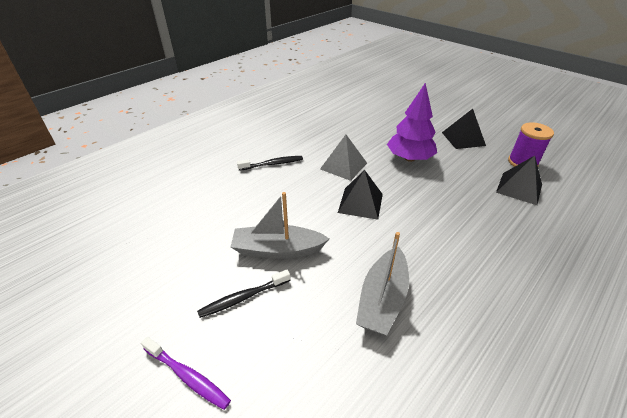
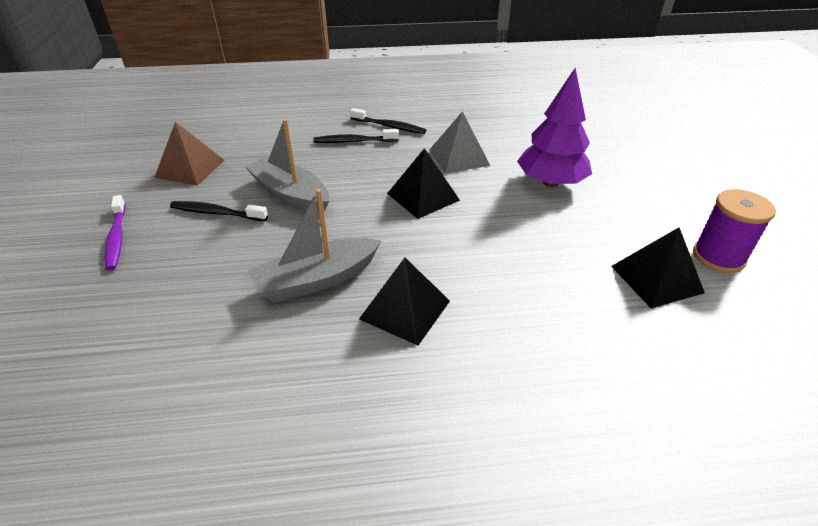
camera: 40 degrees right, 0 degrees up
black pyramid [442,109,486,149] -> black pyramid moved to [359,258,450,345]
none -> brown pyramid [154,122,225,186]
none -> black toothbrush [313,129,399,143]

